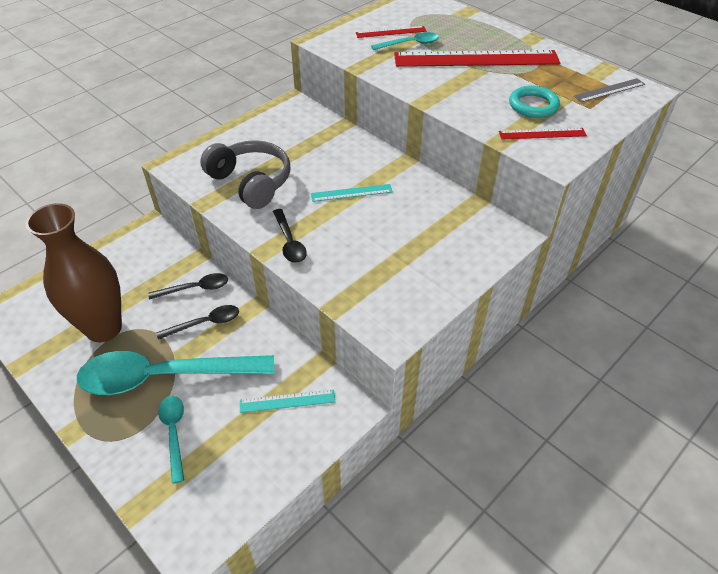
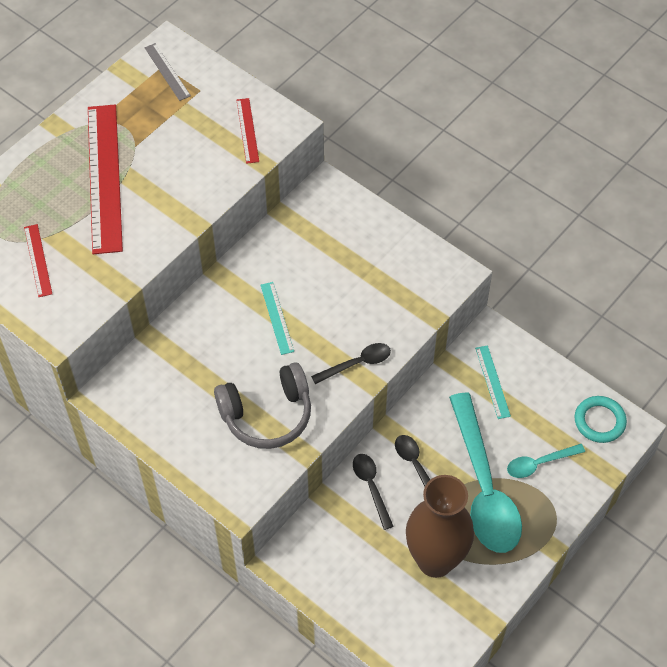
camera: 95 degrees left, 10 degrees up
grey headphones [200,140,290,209] -> grey headphones turned 150 degrees counterclockwise [214,362,311,449]
turquoise spoon [371,32,439,50] -> none
turquoise ring [509,86,560,118] -> turquoise ring moved to [575,396,627,443]

